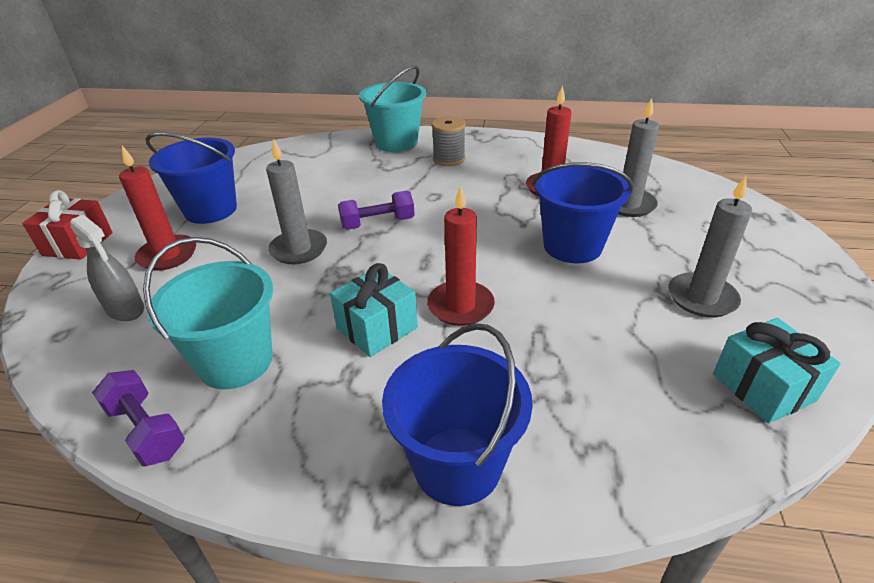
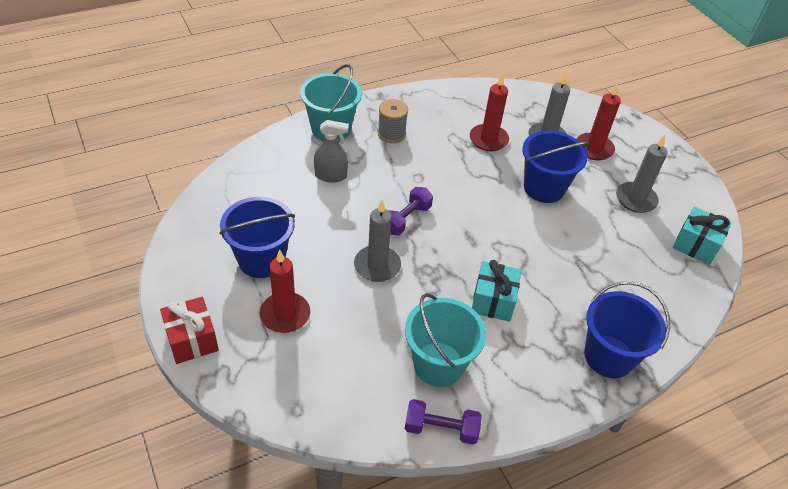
camera: 40 degrees left, 10 degrees up
grey spray bottle [71,215,144,321] -> grey spray bottle moved to [314,120,349,183]
red candle [427,185,495,326] -> red candle moved to [577,83,621,161]

